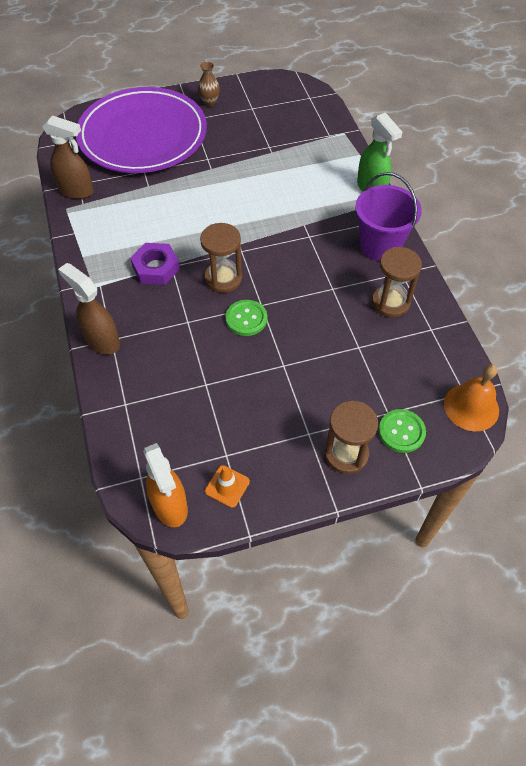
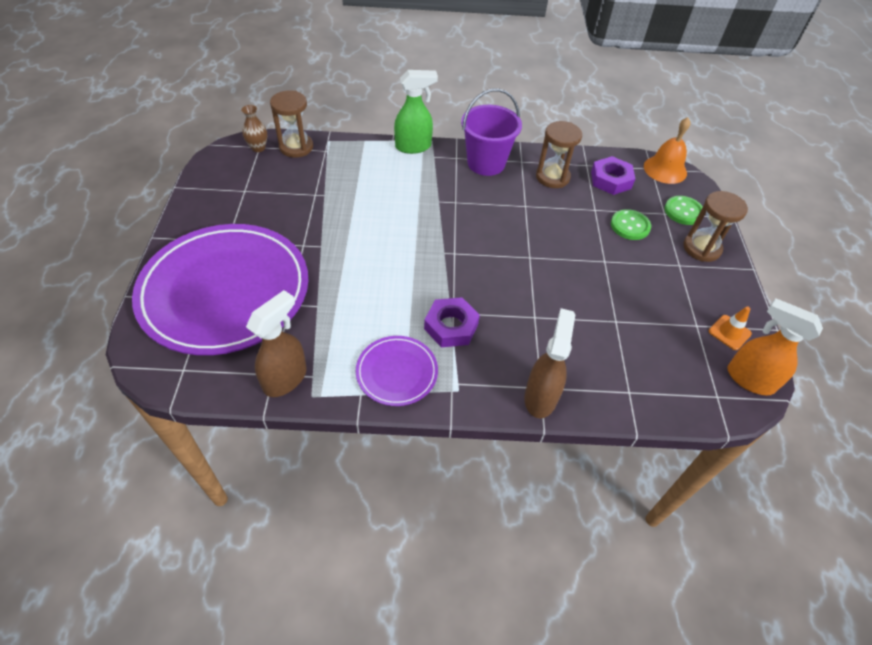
camera: 75 degrees left, 5 degrees down
brown spray bottle [58,263,120,355] -> brown spray bottle turned 135 degrees clockwise [524,308,575,418]
orange spray bottle [143,443,188,527] -> orange spray bottle turned 135 degrees counterclockwise [727,298,823,395]
brown vase [198,62,220,107] -> brown vase moved to [241,105,267,152]
brown hourglass [200,223,242,293] -> brown hourglass moved to [270,91,313,158]
green button [226,300,267,336] -> green button moved to [611,209,651,240]
none -> purple plate [356,336,438,406]
none -> purple nut [591,156,635,195]

